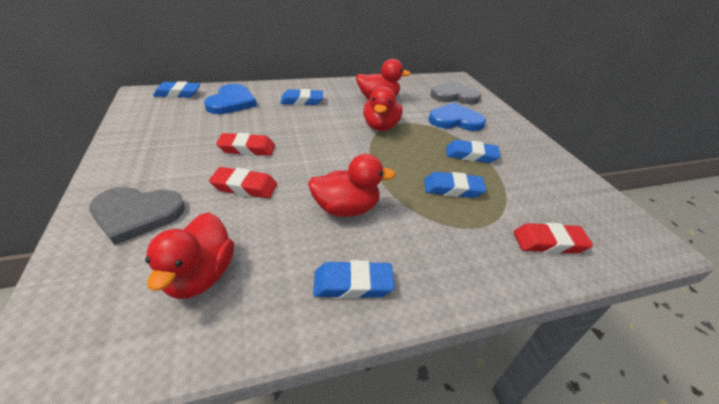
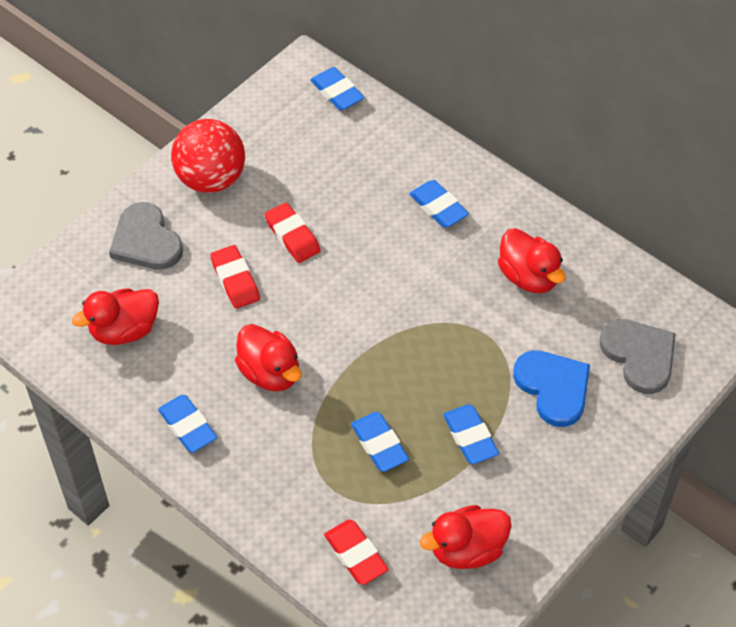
camera: 60 degrees right, 15 degrees up
blue heart [204,84,257,114] -> none
red duck [363,86,402,131] -> red duck moved to [420,505,511,569]
none -> red ball [171,119,245,193]

